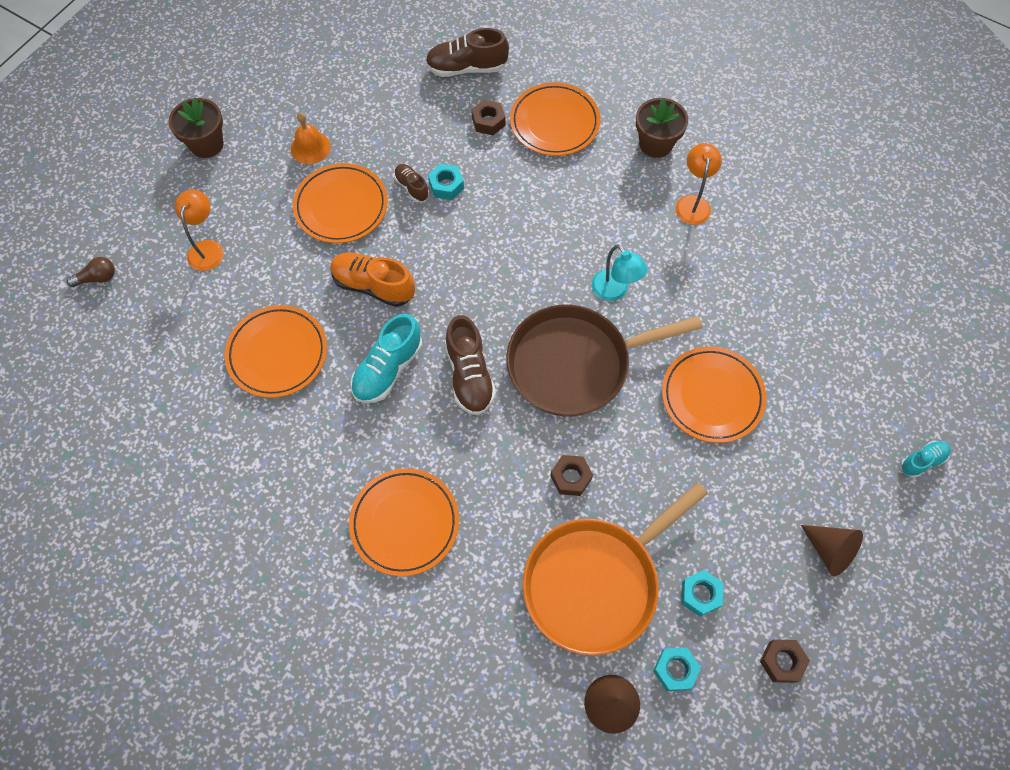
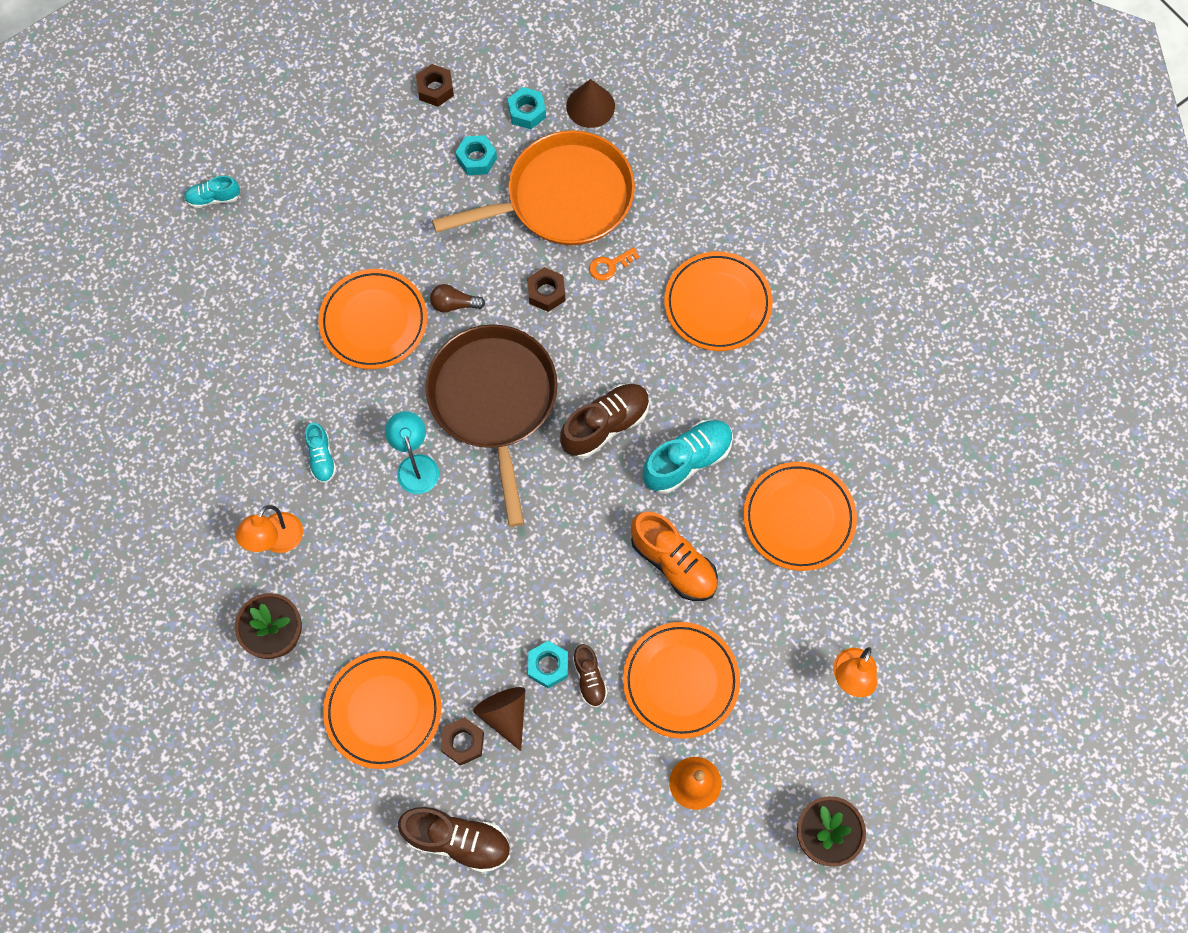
camera: 160 degrees left, 5 degrees up
brown light bulb [67,257,115,287] -> brown light bulb moved to [430,284,485,313]
brown shoe [445,315,496,415] -> brown shoe turned 45 degrees clockwise [560,384,650,458]
brown pan [506,305,703,417] -> brown pan turned 105 degrees counterclockwise [425,324,558,527]
brown cone [801,525,863,576] -> brown cone moved to [473,687,525,751]
none -> turquoise shoe [305,423,337,483]
none -> orange key [589,247,639,281]

